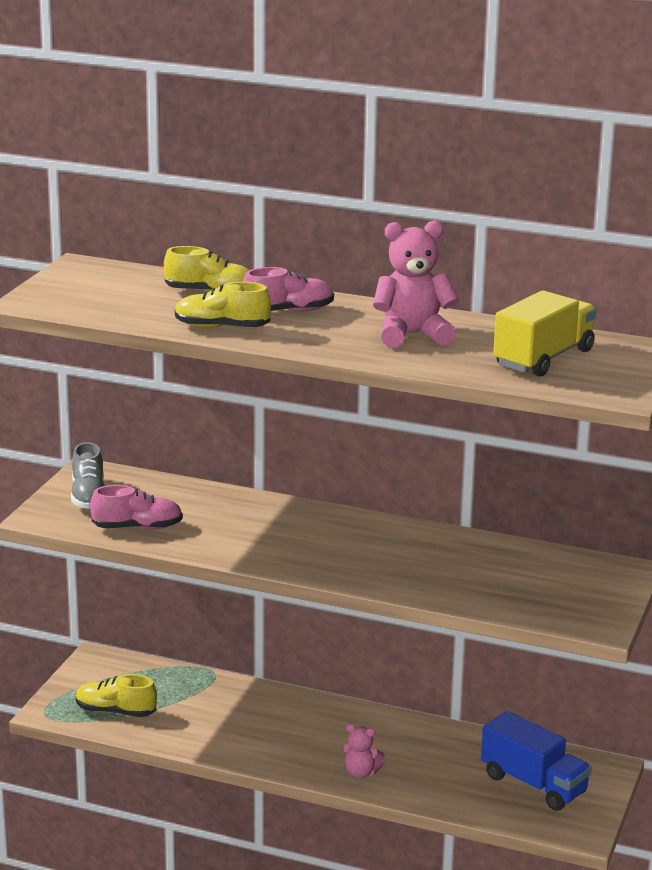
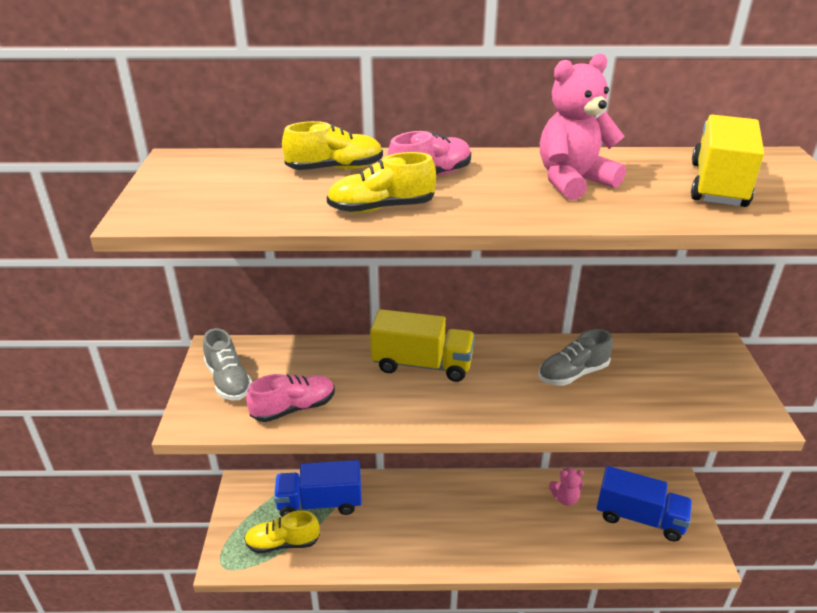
camera: 20 degrees left, 10 degrees up
pink teddy bear [342,724,385,778] -> pink teddy bear moved to [549,468,584,506]
none -> blue truck [274,460,362,517]
none -> yellow truck [370,309,475,382]
none -> grey shoe [538,329,613,386]

